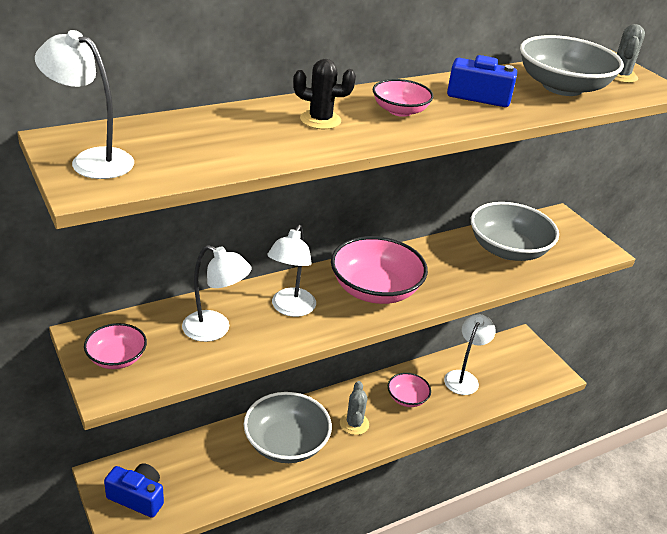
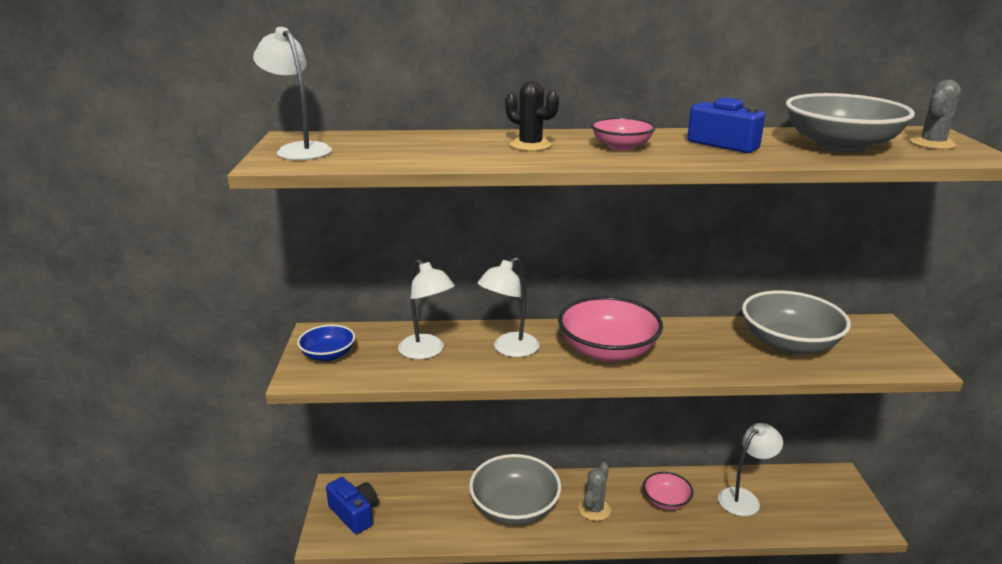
camera: 30 degrees right, 10 degrees down
pink bowl [84,323,147,369] -> blue bowl [297,325,355,361]

